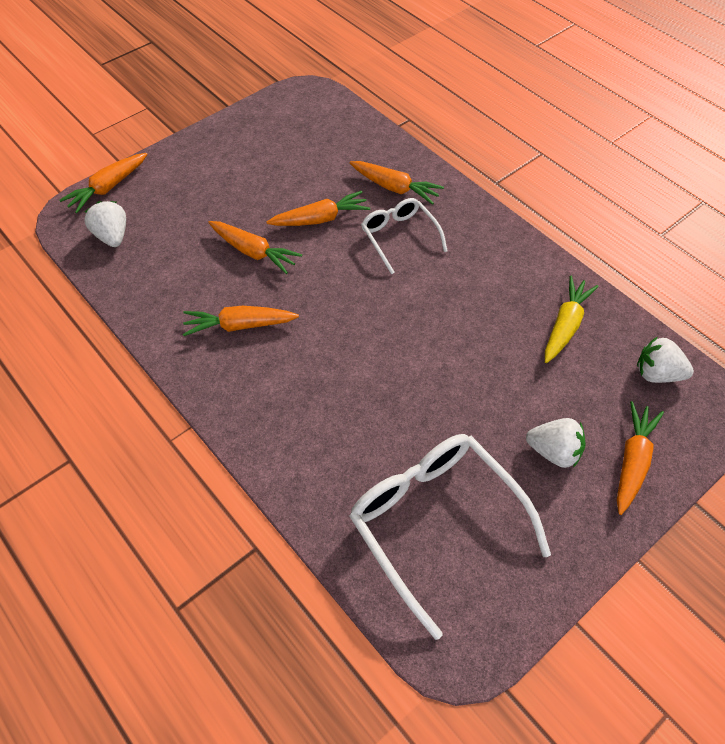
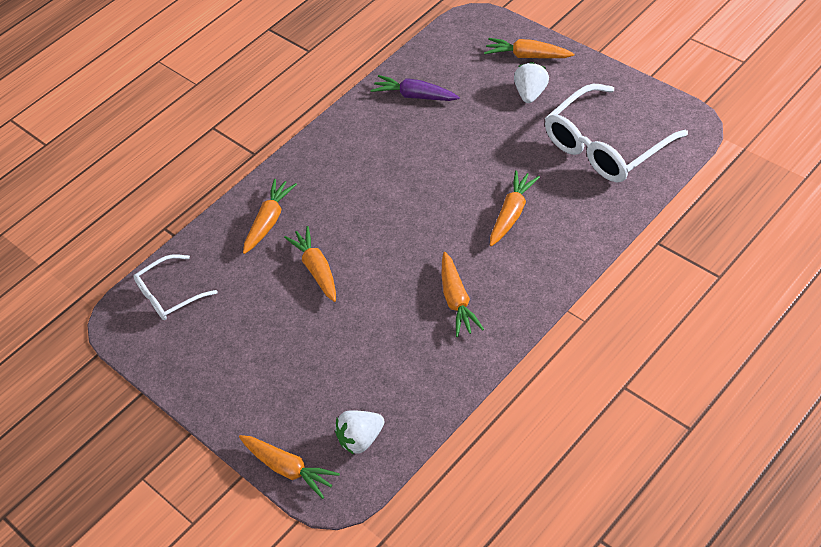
camera: 90 degrees left, 5 degrees down
orange carrot [208,221,302,274] -> orange carrot moved to [490,170,540,246]
white glasses [361,198,448,275] -> white glasses moved to [133,254,218,320]
yellow carrot [545,276,599,363] -> purple carrot [370,75,460,101]
white strawberry [637,336,694,383] -> none

